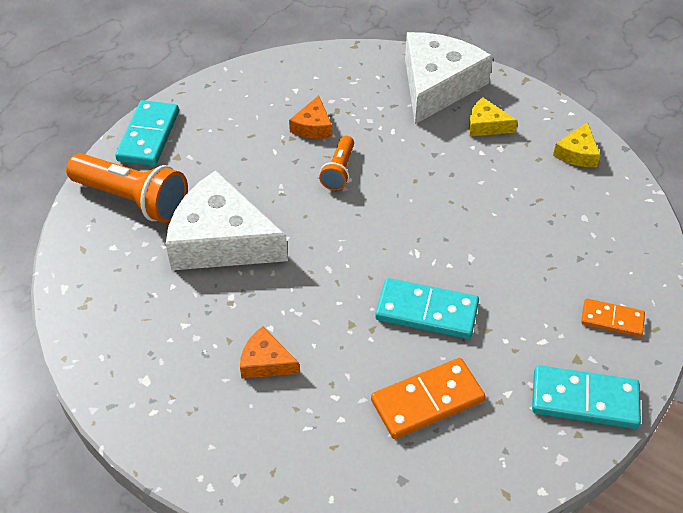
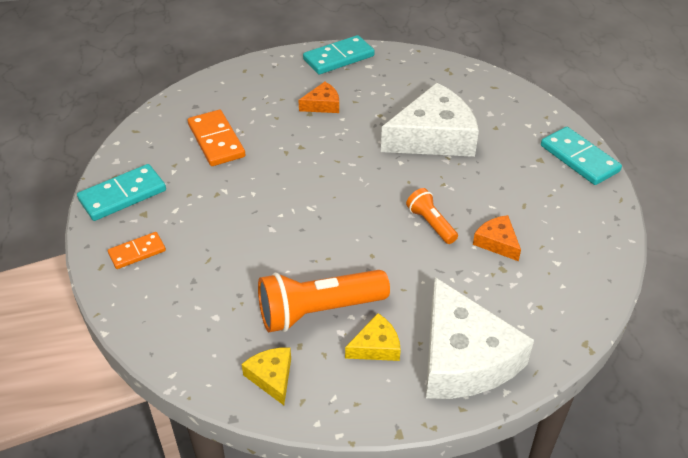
camera: 135 degrees right, 5 degrees down
orange flashlight [66,153,188,223] -> orange flashlight moved to [258,270,390,332]
orange domino [371,358,485,439] -> orange domino turned 45 degrees counterclockwise [188,110,246,166]
turquoise domino [375,278,479,339] -> turquoise domino moved to [303,35,375,74]

